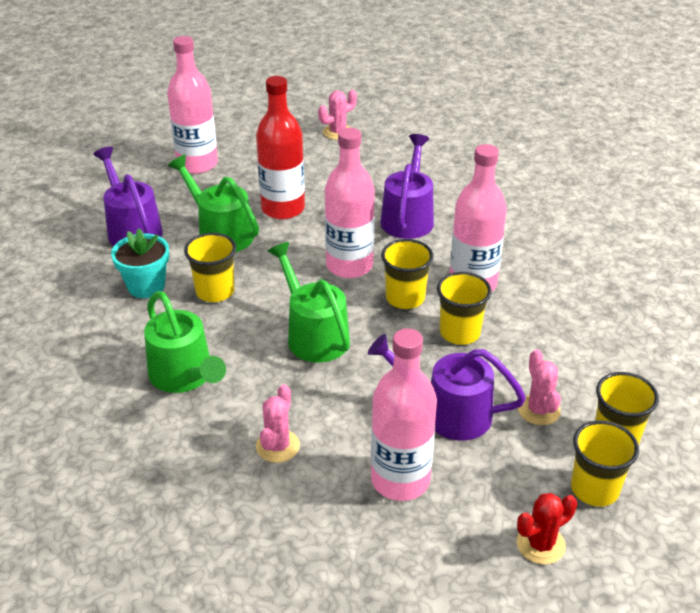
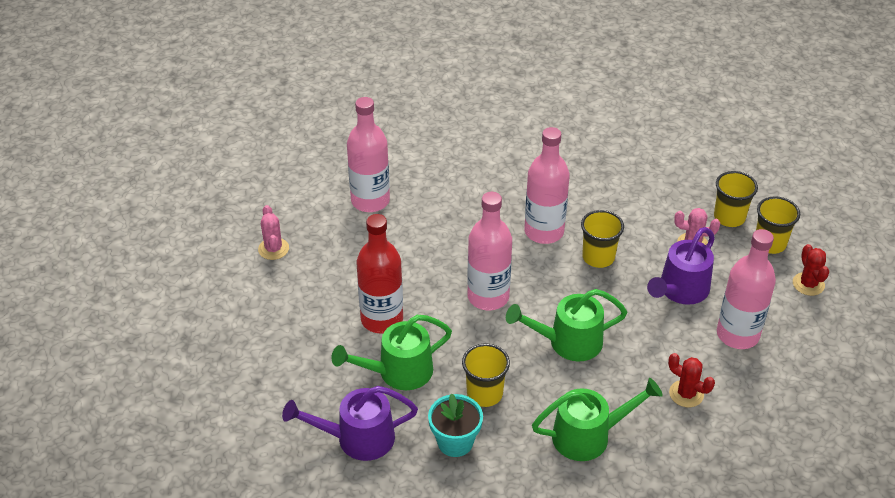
camera: 70 degrees left, 5 degrees up
pink bottle [167,36,218,174] -> pink bottle moved to [347,97,390,212]
pink cactus [256,384,300,463] -> red cactus [668,353,715,407]
purple watering can [380,134,434,239] -> none
yellow cup [381,239,434,309] -> none

